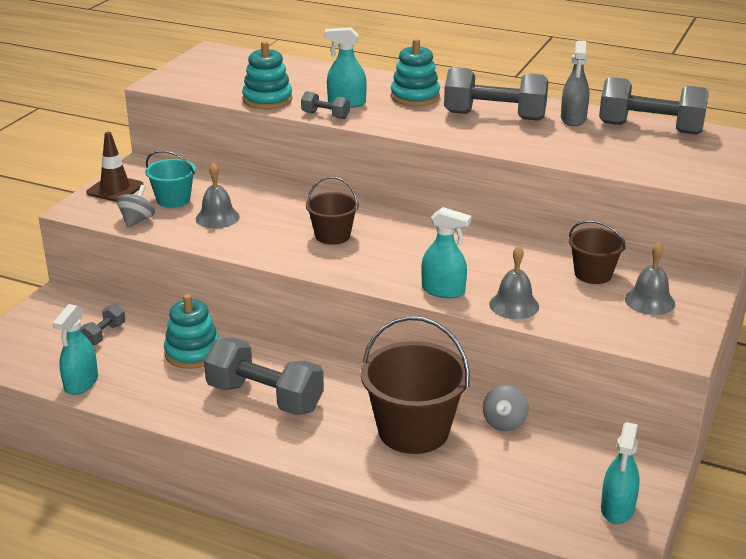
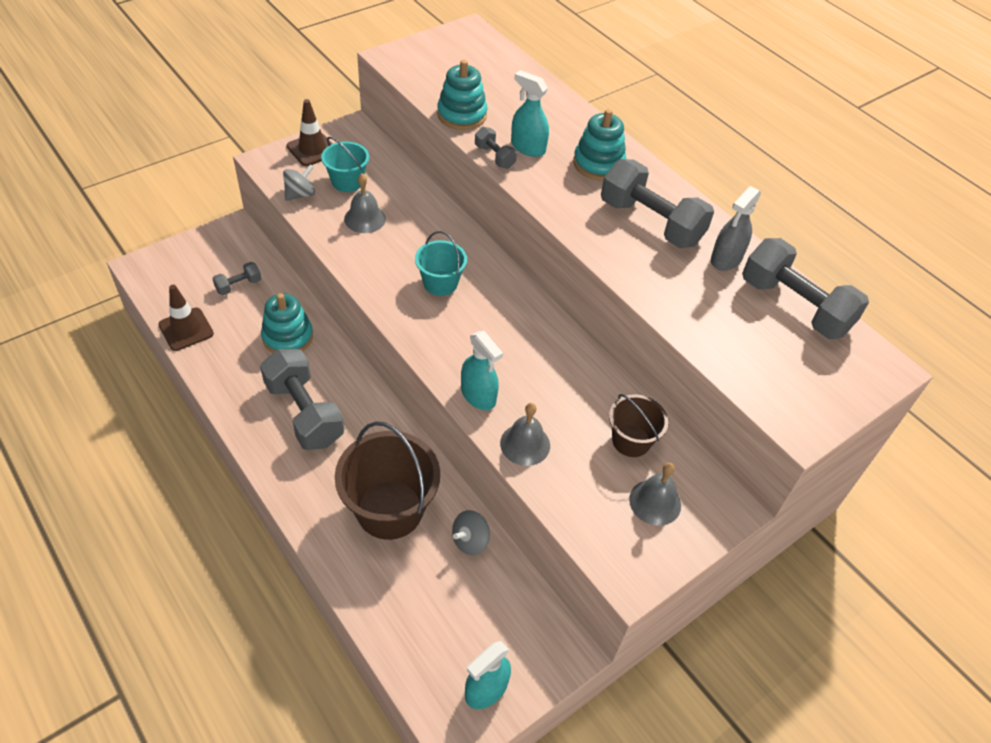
camera: 25 degrees right, 20 degrees up
turquoise spray bottle [53,304,98,395] -> brown traffic cone [158,285,214,351]
brown bucket [306,177,359,245] -> turquoise bucket [415,231,467,296]

